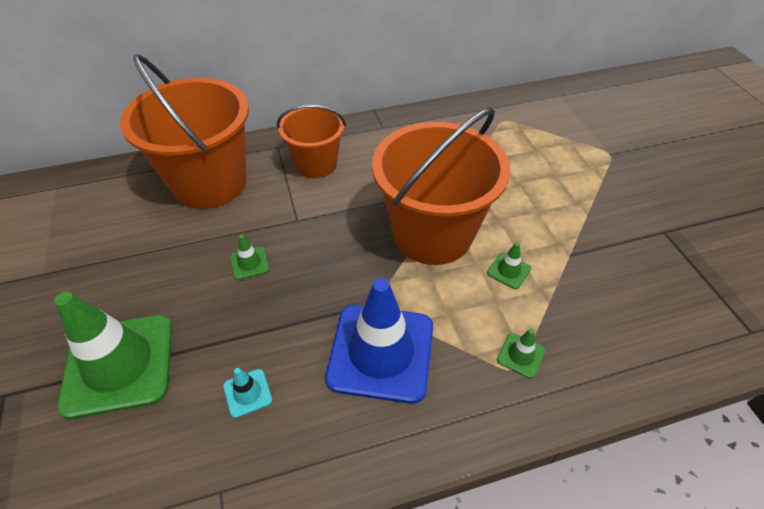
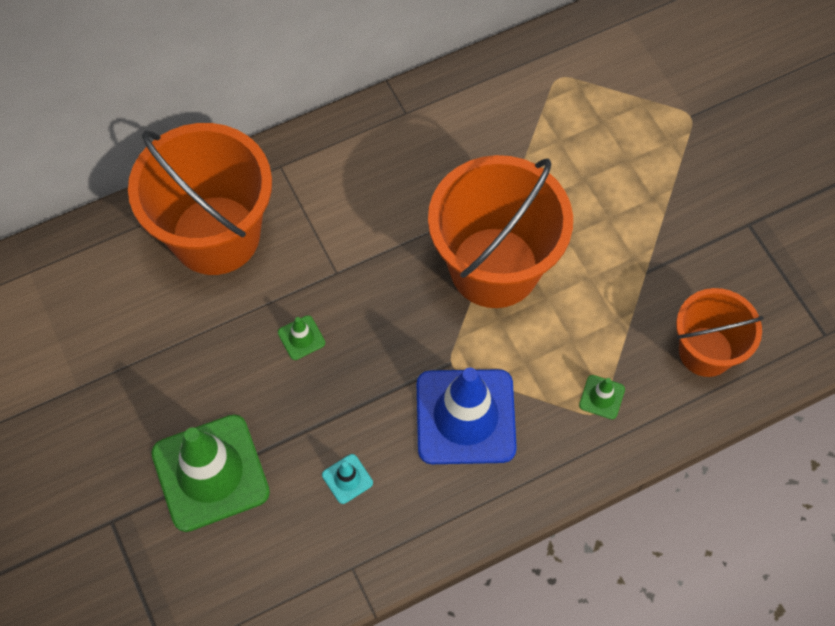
camera: 10 degrees left, 15 degrees up
orange bucket [277,105,346,178] -> orange bucket moved to [676,288,764,377]
green traffic cone [487,242,531,289] -> none

